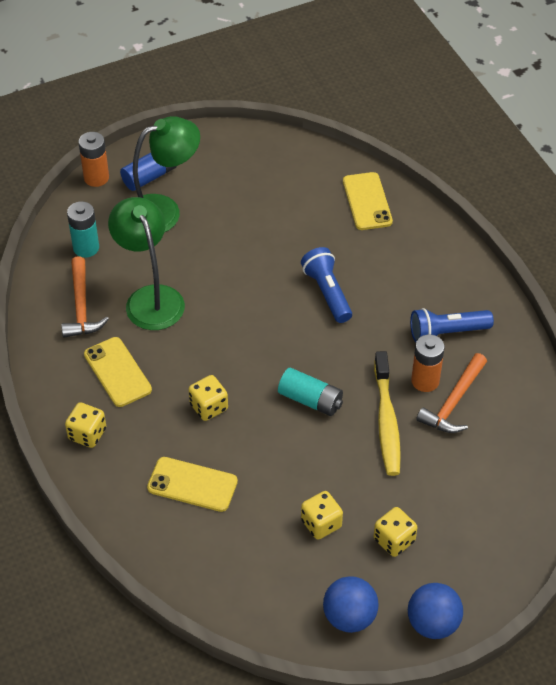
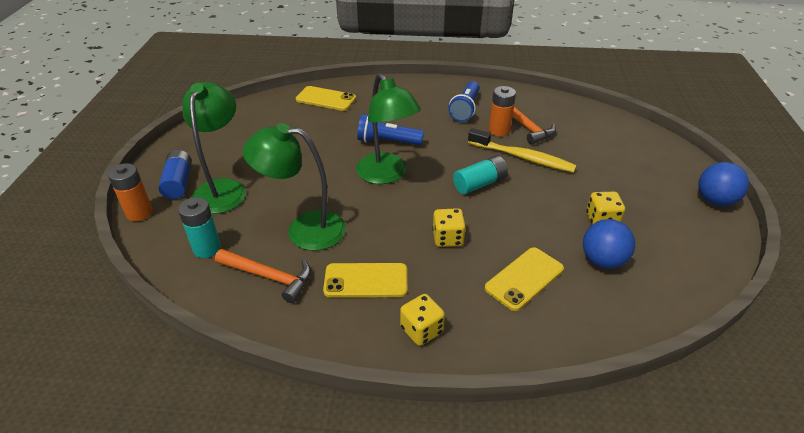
camera: 60 degrees left, 10 degrees down
blue ball [323,576,379,633] -> blue ball moved to [583,219,635,269]
yellow dice [374,507,417,557] -> none
none -> green lamp [356,73,421,184]

